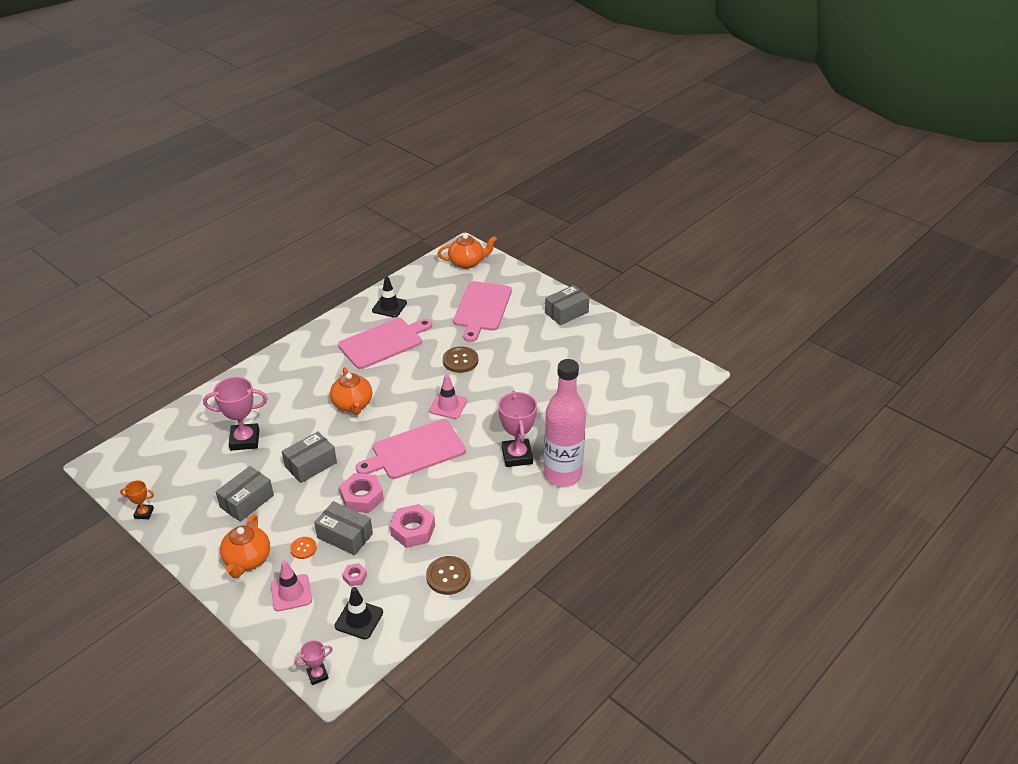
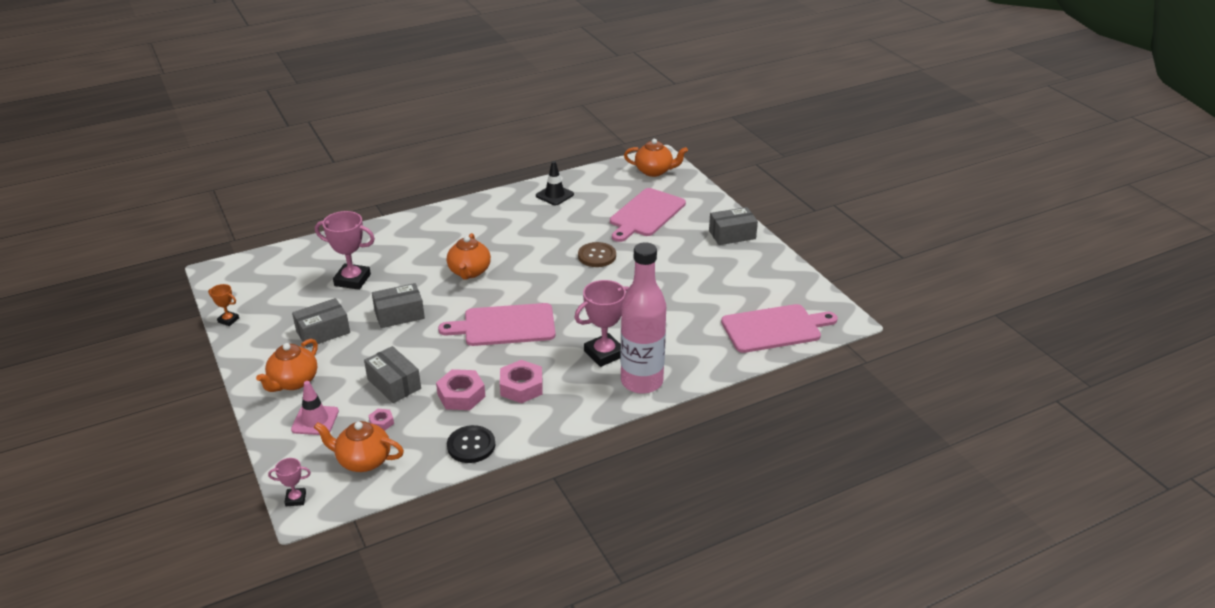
camera: 20 degrees right, 5 degrees down
orange button [290,537,317,559] -> none
black traffic cone [335,587,383,639] -> orange teapot [314,421,404,472]
pink cutting board [338,318,432,369] -> pink cutting board moved to [721,304,838,353]
pink nut [339,473,384,513] -> pink nut moved to [500,360,543,403]
brown button [426,556,471,595] -> black button [447,425,495,463]
pink traffic cone [429,374,467,419] -> none
pink trophy [498,391,537,467] -> pink trophy turned 45 degrees clockwise [574,280,629,367]

